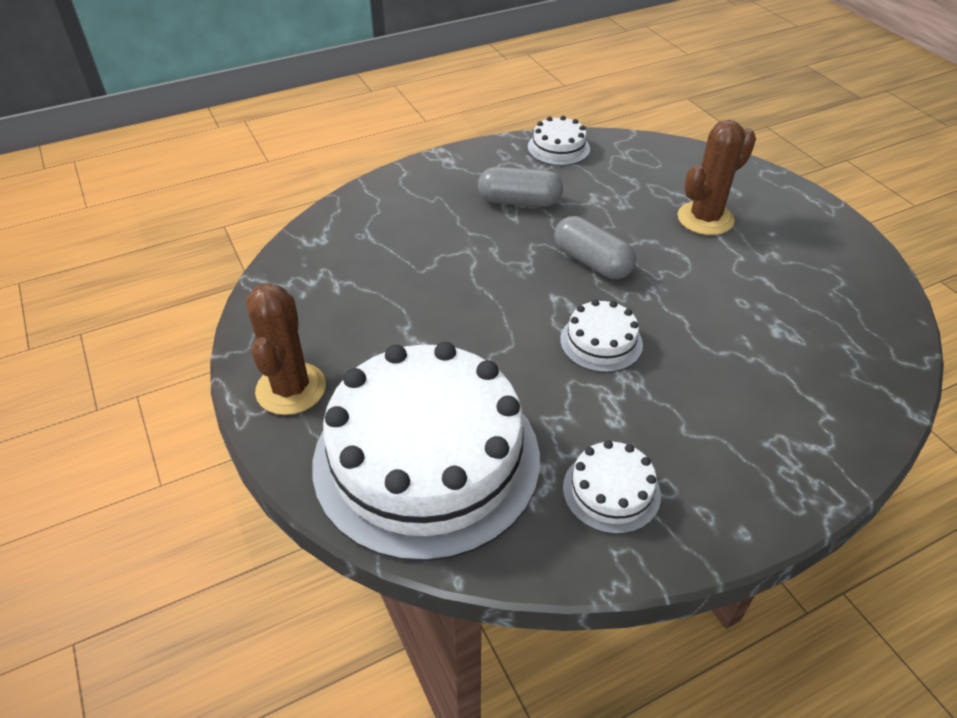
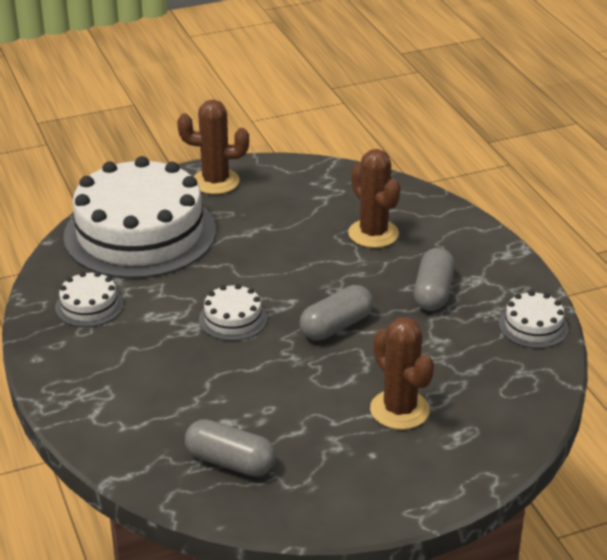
camera: 95 degrees right, 10 degrees down
none -> grey capsule [185,419,276,477]
none -> brown cactus [348,149,401,248]

